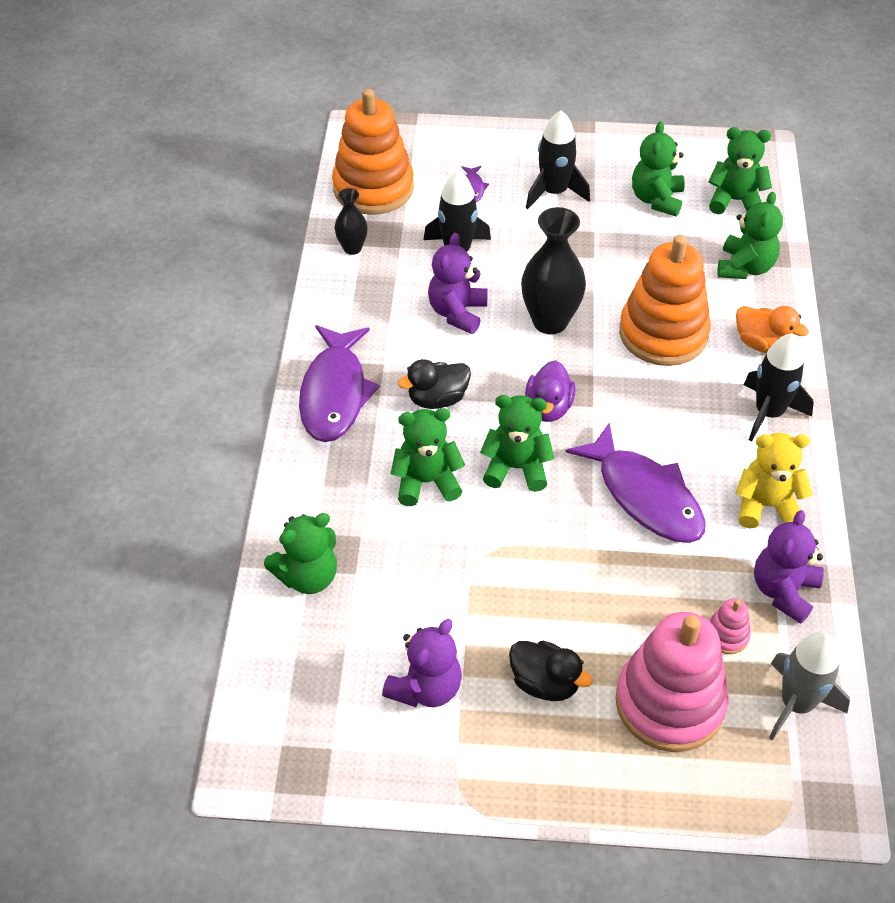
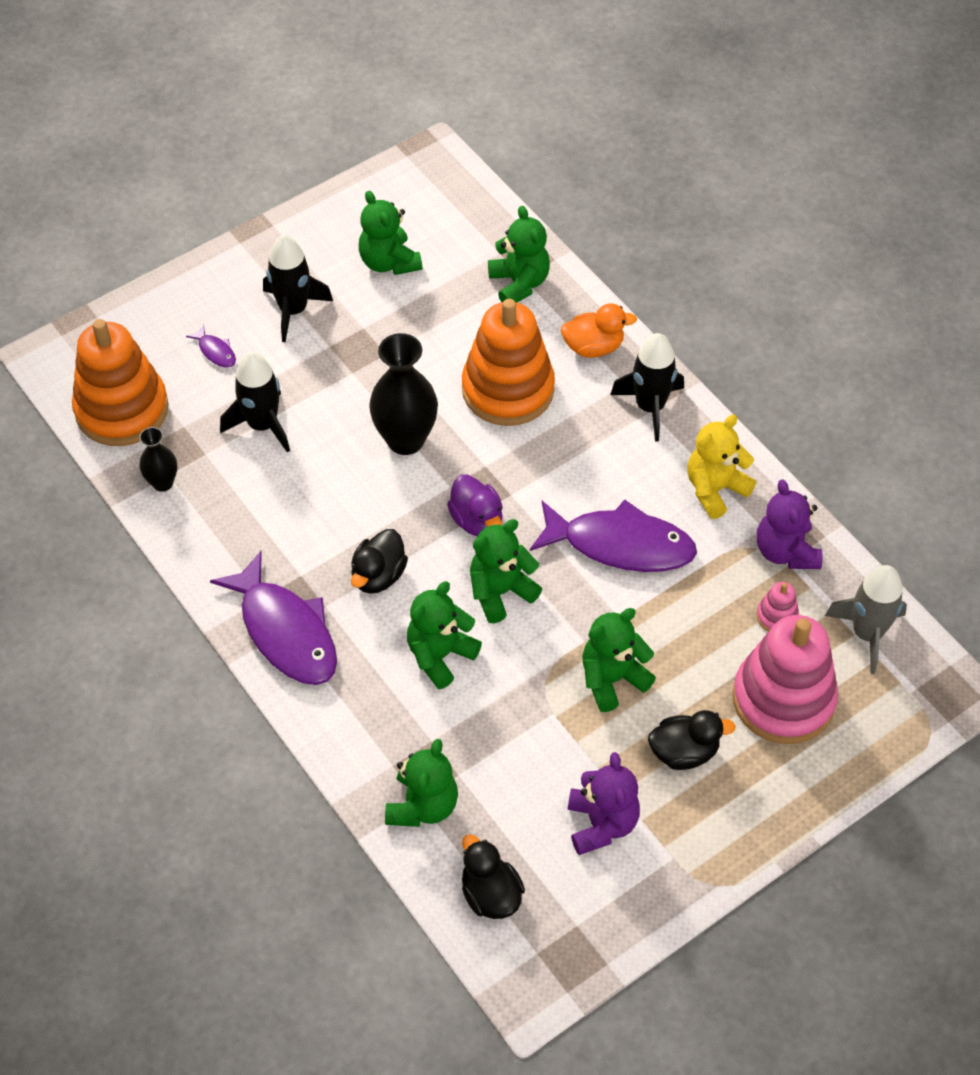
camera: 40 degrees left, 5 degrees up
purple teddy bear [428,233,488,334] -> none
green teddy bear [708,127,772,214] -> green teddy bear moved to [582,608,656,712]
none -> black duck [462,834,525,919]

